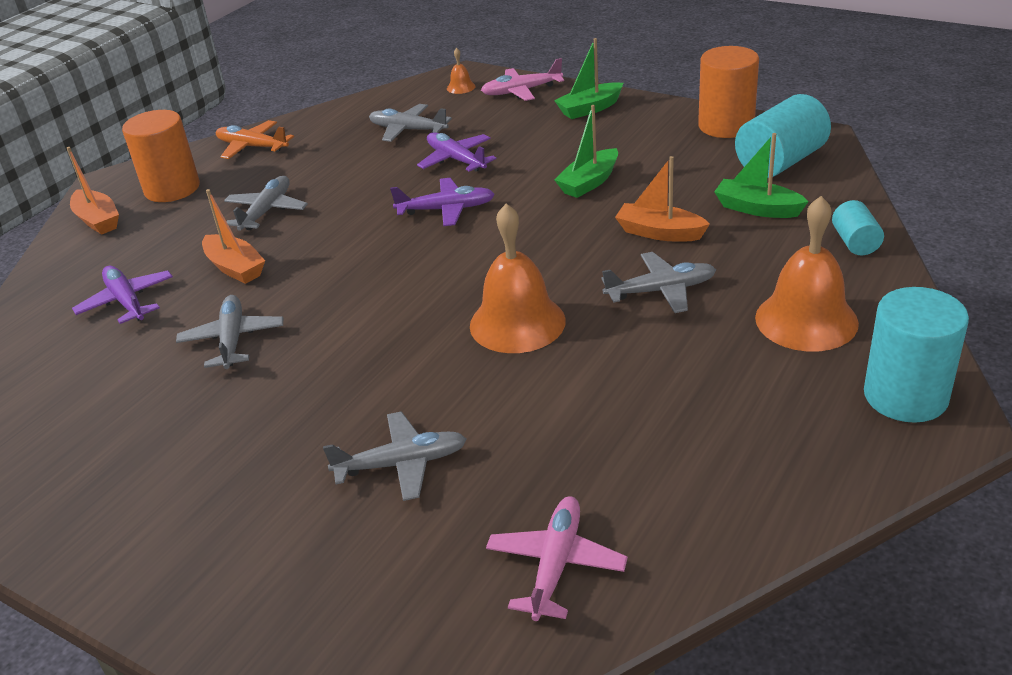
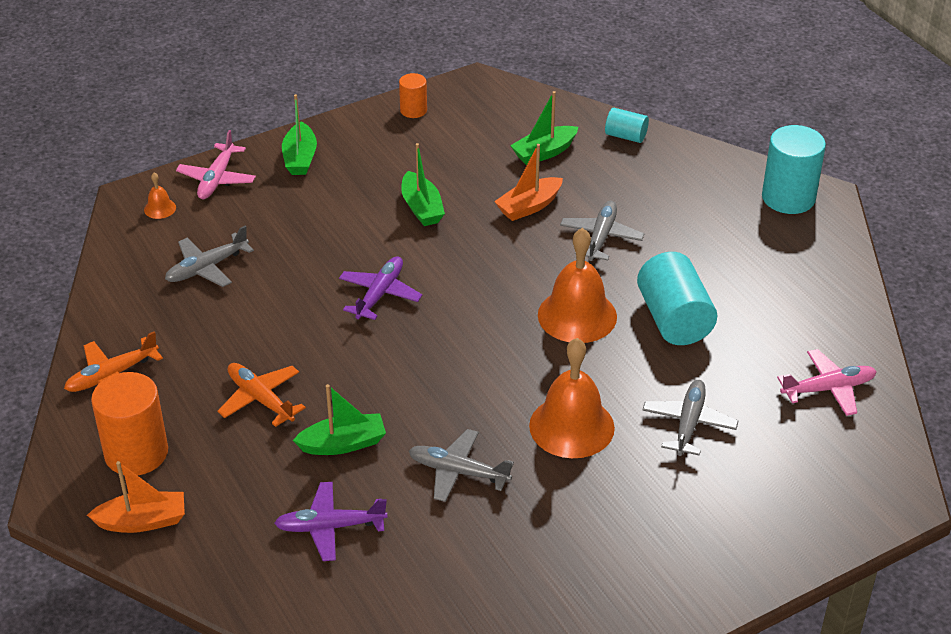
camera: 65 degrees left, 5 degrees up
orange boat [202,189,265,284] -> green boat [293,384,386,455]
grey plane [224,176,308,231] -> orange plane [217,363,306,427]
purple plane [417,132,497,172] -> none
pink plane [486,496,628,621] -> pink plane turned 120 degrees clockwise [777,349,877,416]
orange cylinder [698,46,759,138] -> orange cylinder [399,73,427,118], size x0.54
turquoise cylinder [735,94,831,178] -> turquoise cylinder moved to [637,252,717,345]
orange bell [755,196,859,352] -> orange bell moved to [529,338,615,458]

